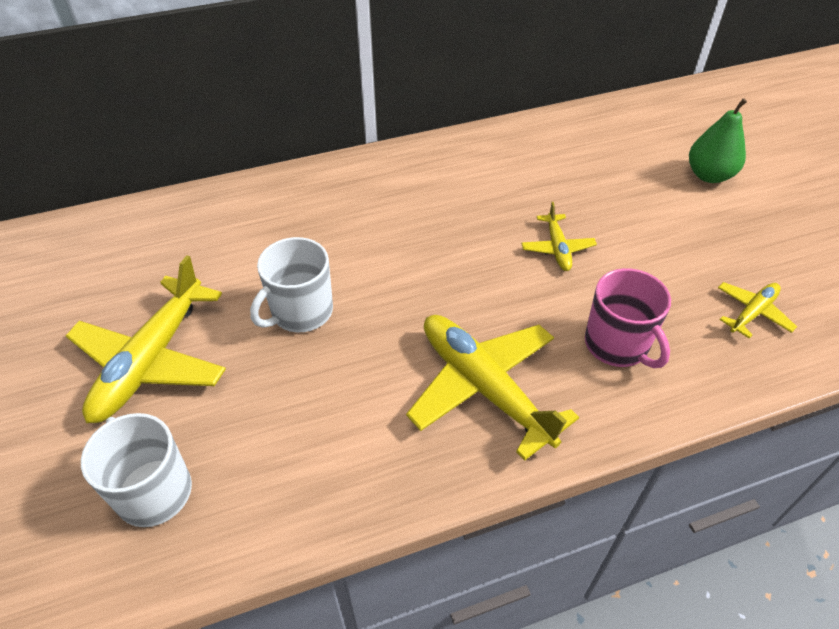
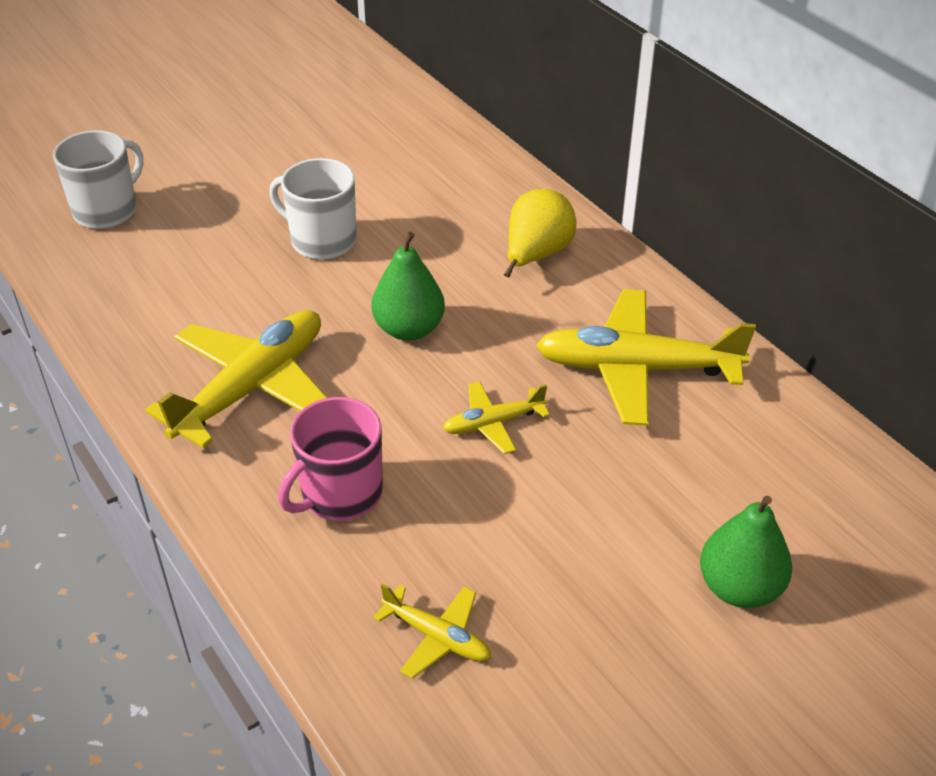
camera: 75 degrees right, 5 degrees down
yellow plane [66,255,226,423] -> yellow plane moved to [536,289,756,426]
none -> green pear [372,232,445,341]
none -> yellow pear [504,189,577,277]

